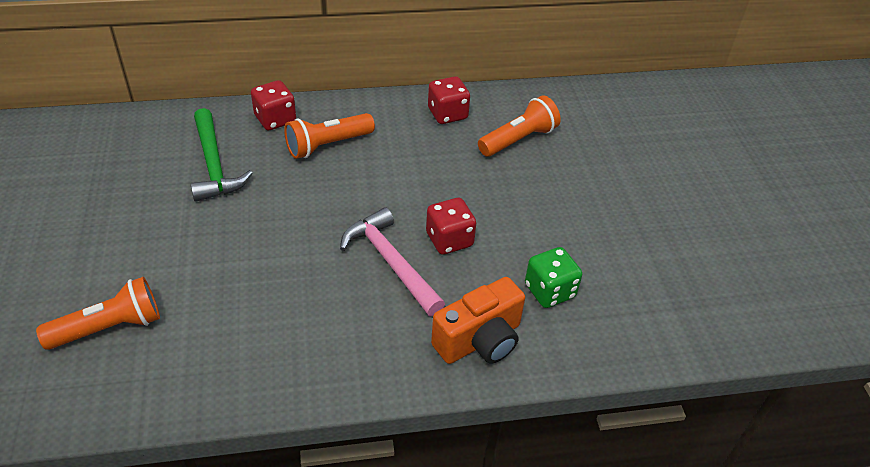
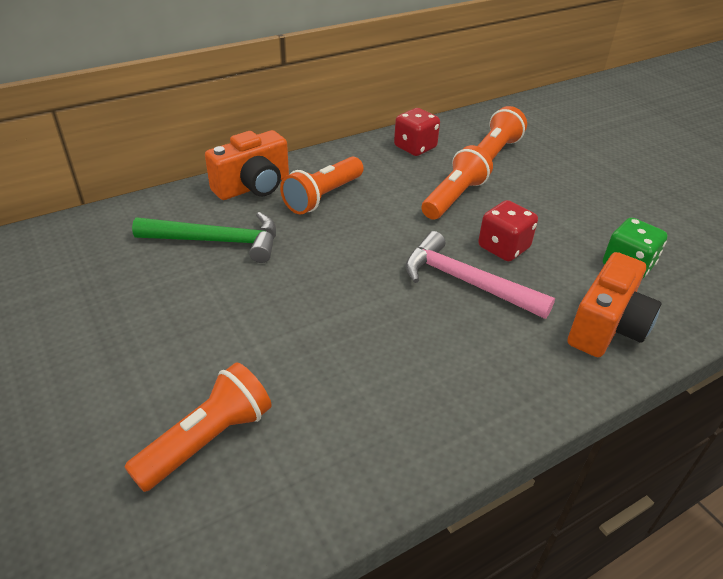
camera: 20 degrees left, 5 degrees down
green hammer [191,108,253,202] -> green hammer turned 45 degrees counterclockwise [132,212,276,263]
red dice [251,80,296,130] -> orange camera [205,130,289,200]
none -> orange flashlight [421,145,493,220]

